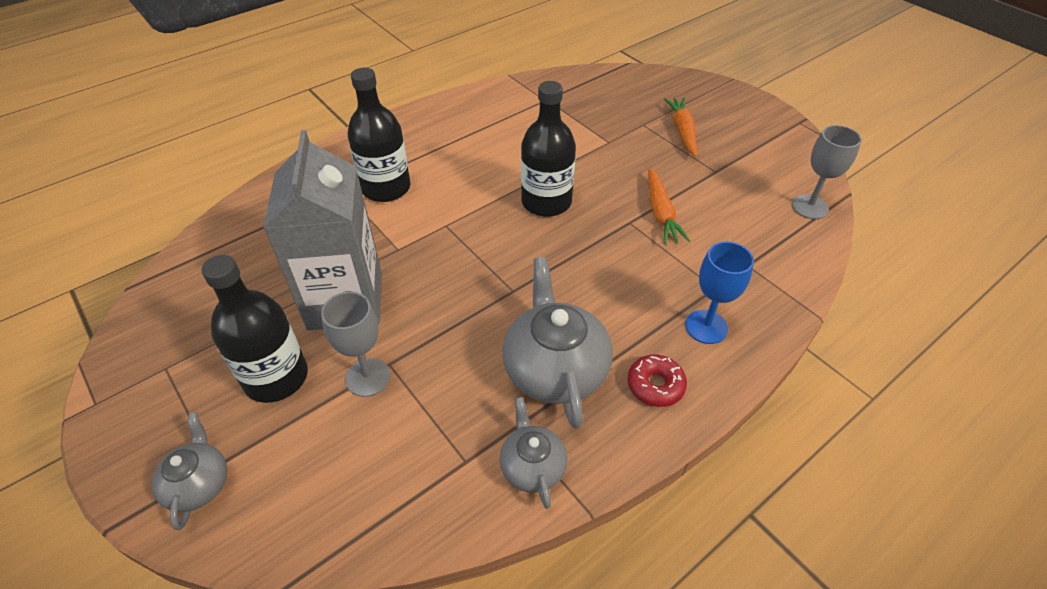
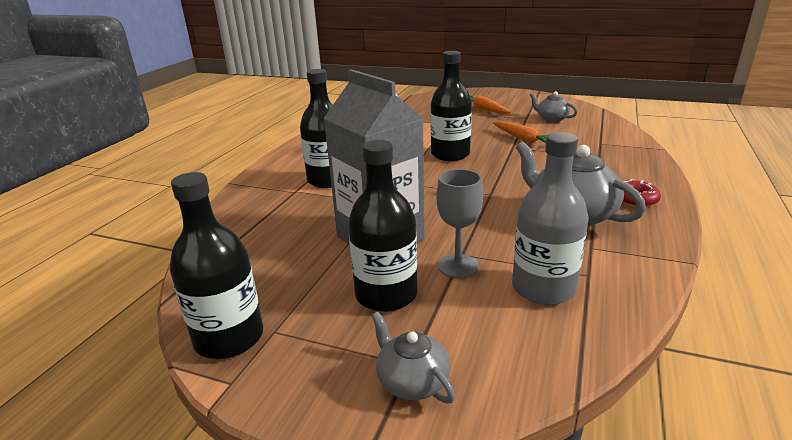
camera: 30 degrees left, 20 degrees down
grey teapot [499,397,568,509] -> grey teapot moved to [530,91,578,122]
blue goblet [685,241,754,344] -> none
grey goblet [792,125,862,219] -> none
none -> black bottle [170,172,263,359]
none -> grey bottle [512,132,589,305]

